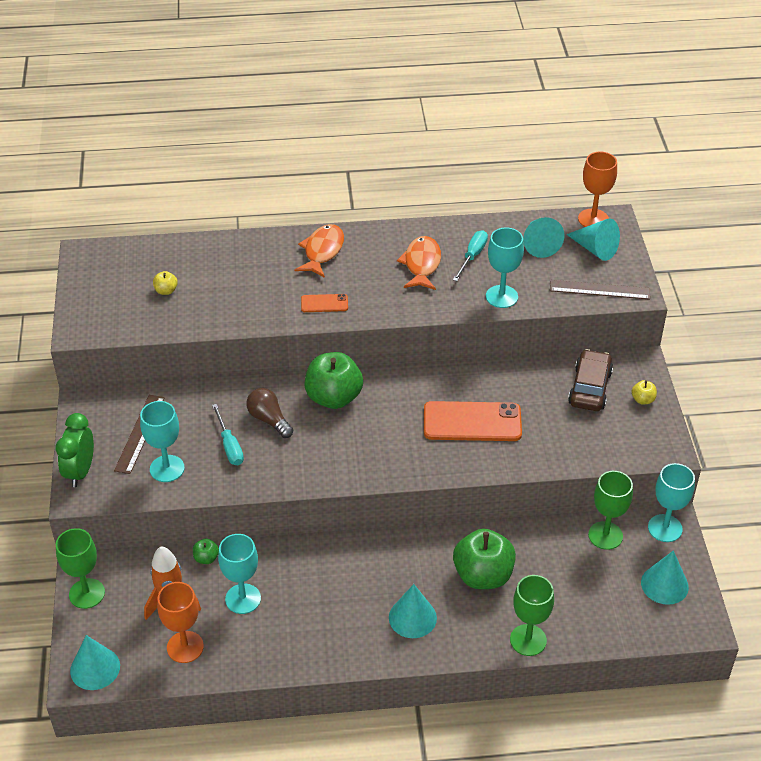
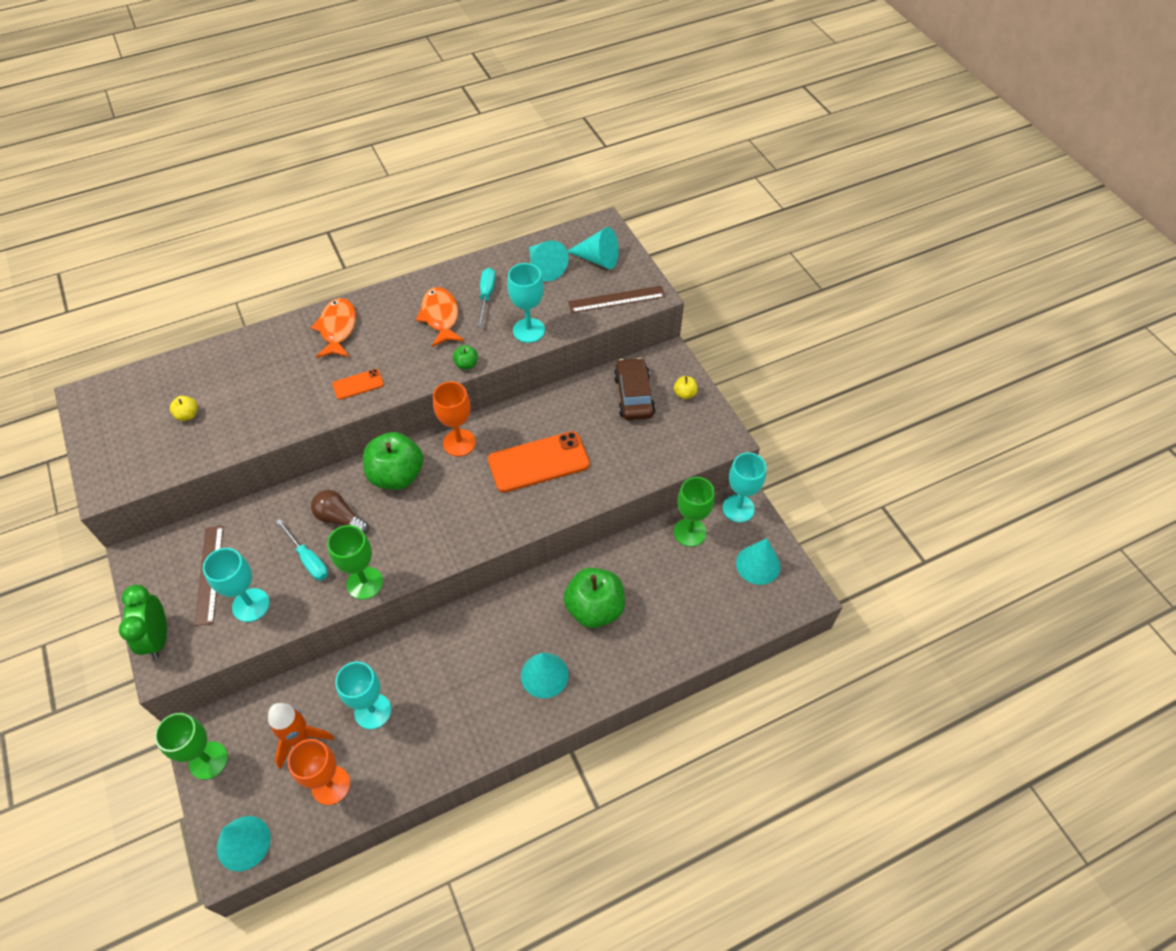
camera: 20 degrees left, 10 degrees up
green apple [193,539,219,564] -> green apple moved to [453,345,478,370]
green goblet [510,575,554,656] -> green goblet moved to [327,525,383,600]
orange goblet [578,151,617,227] -> orange goblet moved to [433,382,476,456]

